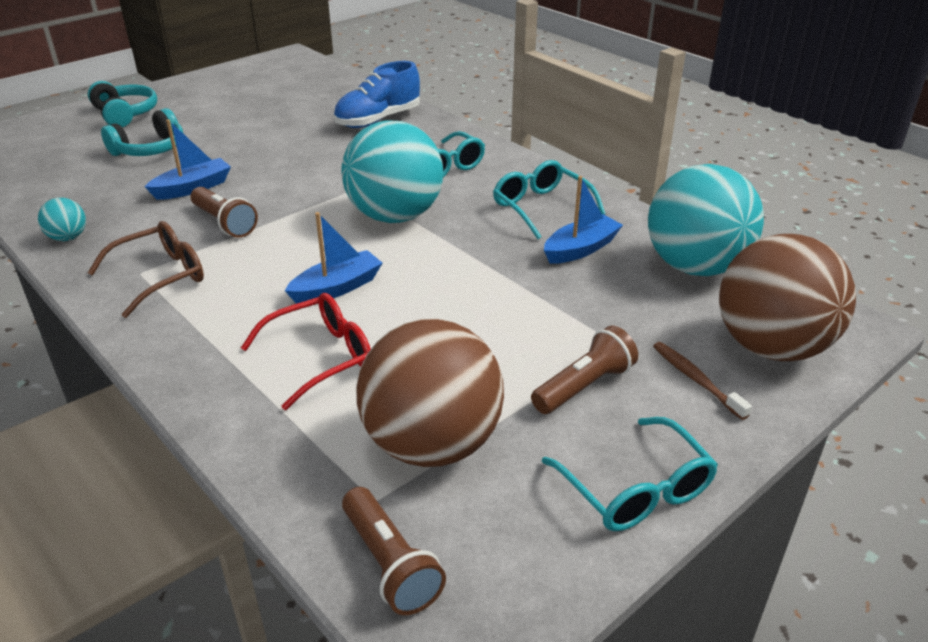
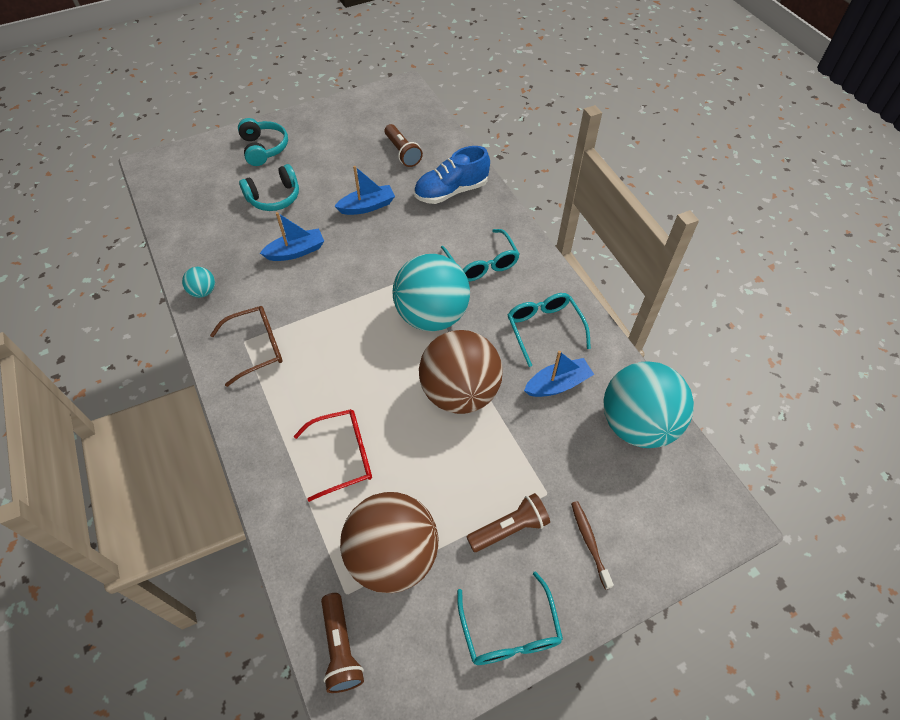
camera: 15 degrees right, 20 degrees up
brown flashlight [190,187,258,238] -> brown flashlight moved to [384,124,423,167]
blue boat [285,212,382,304] -> blue boat moved to [334,166,395,215]
brown ball [719,234,856,361] -> brown ball moved to [419,330,503,414]

